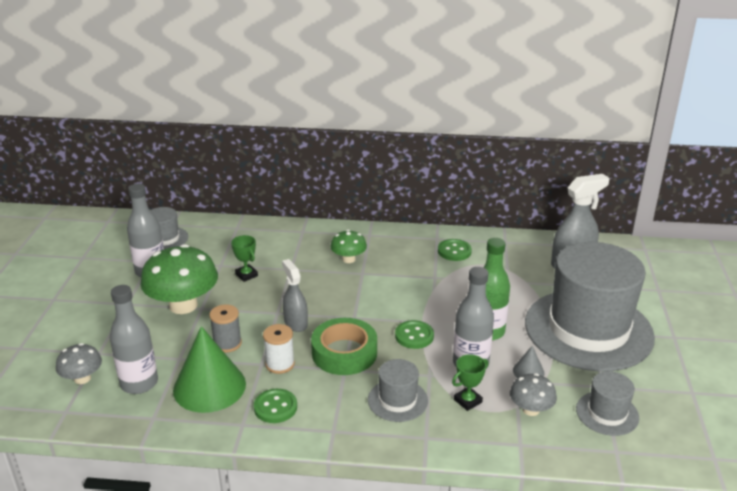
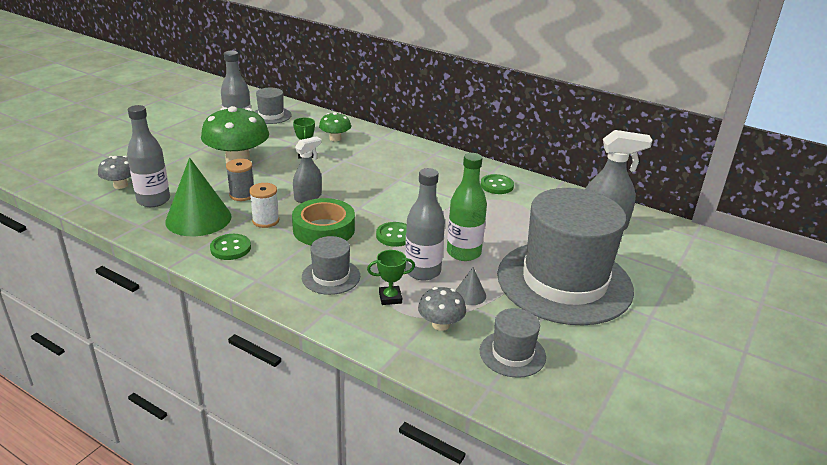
camera: 25 degrees right, 0 degrees up
grey spray bottle [282,259,308,332] -> grey spray bottle turned 45 degrees clockwise [293,136,322,203]
green mushroom [331,230,367,263] -> green mushroom moved to [319,112,351,141]

